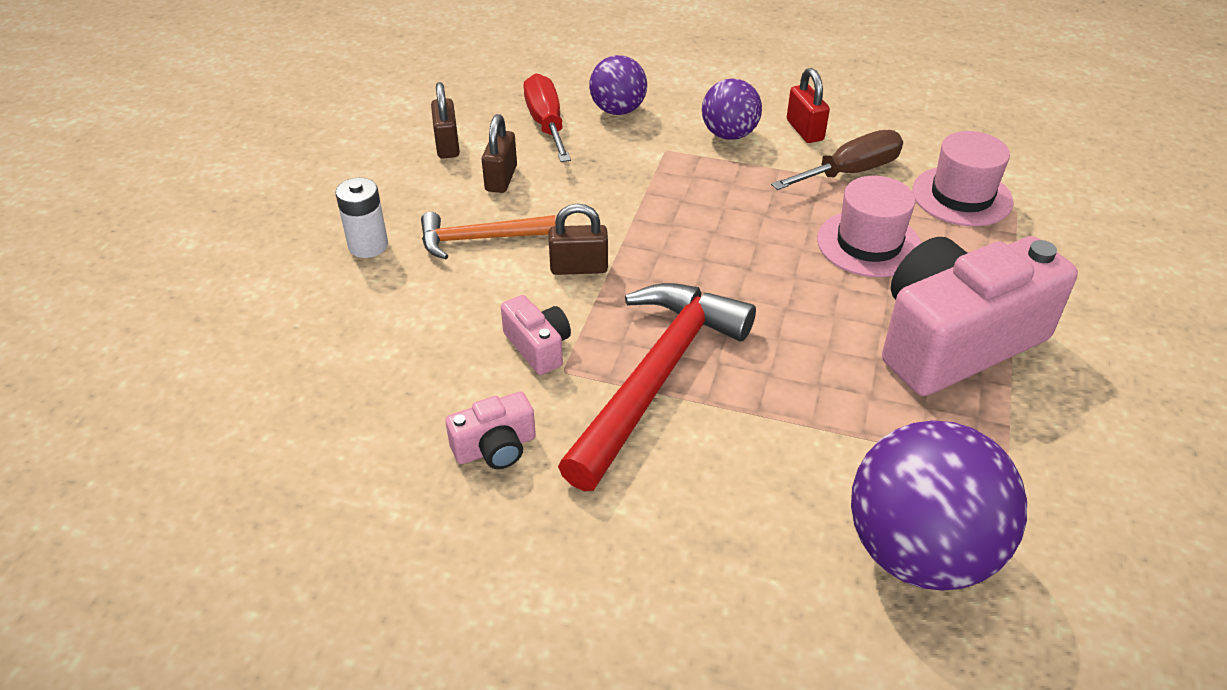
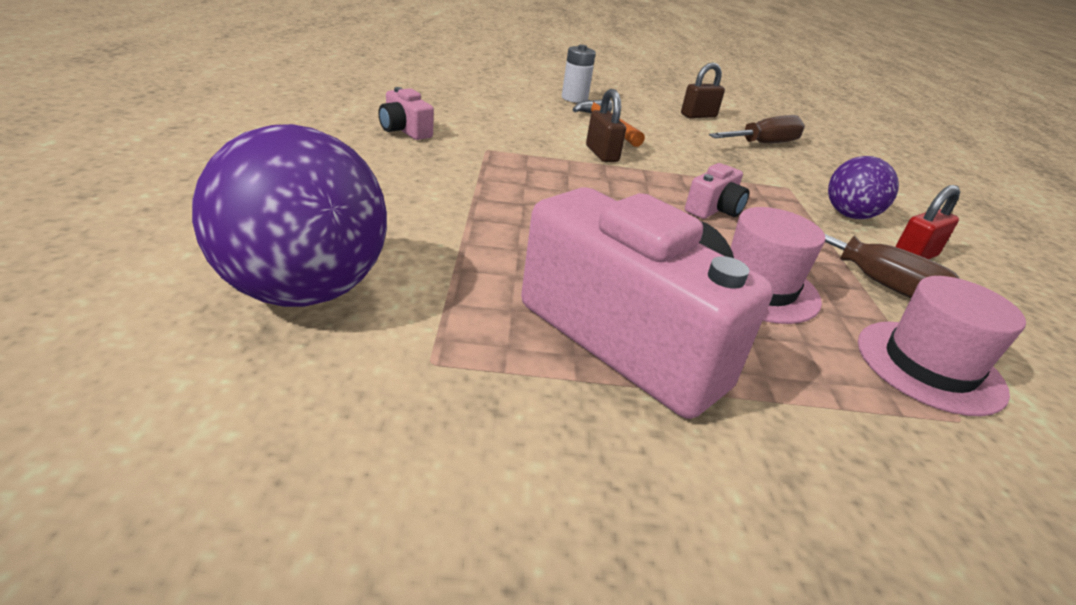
camera: 70 degrees right, 10 degrees down
brown padlock [482,114,517,193] -> none
pink camera [501,295,571,375] -> pink camera moved to [685,163,749,219]
red screwdriver [524,73,571,162] -> brown screwdriver [709,115,805,143]
red hammer [558,283,756,491] -> none
purple ball [589,55,647,115] -> none

